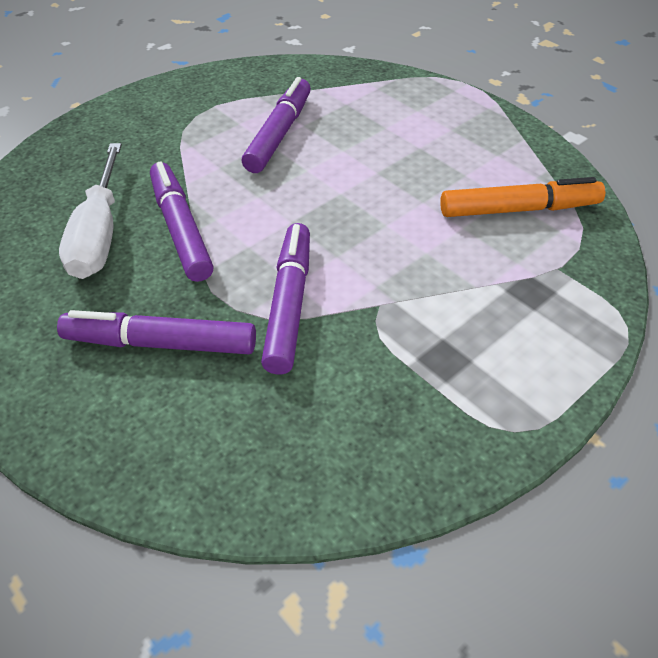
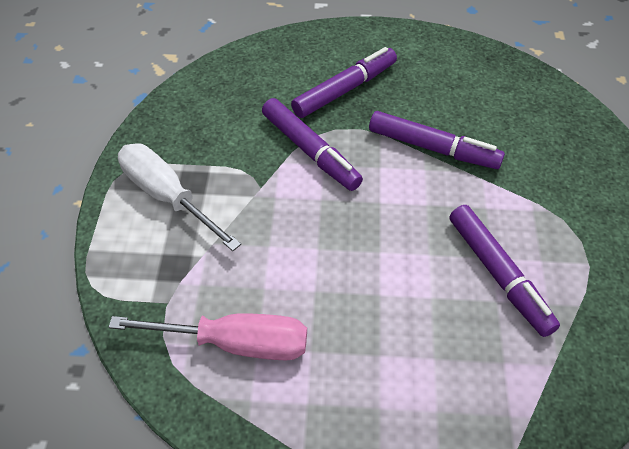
camera: 135 degrees right, 5 degrees up
white screwdriver [59,143,122,279] -> white screwdriver moved to [118,143,241,251]
orange marker [440,177,605,217] -> pink screwdriver [109,313,307,360]

